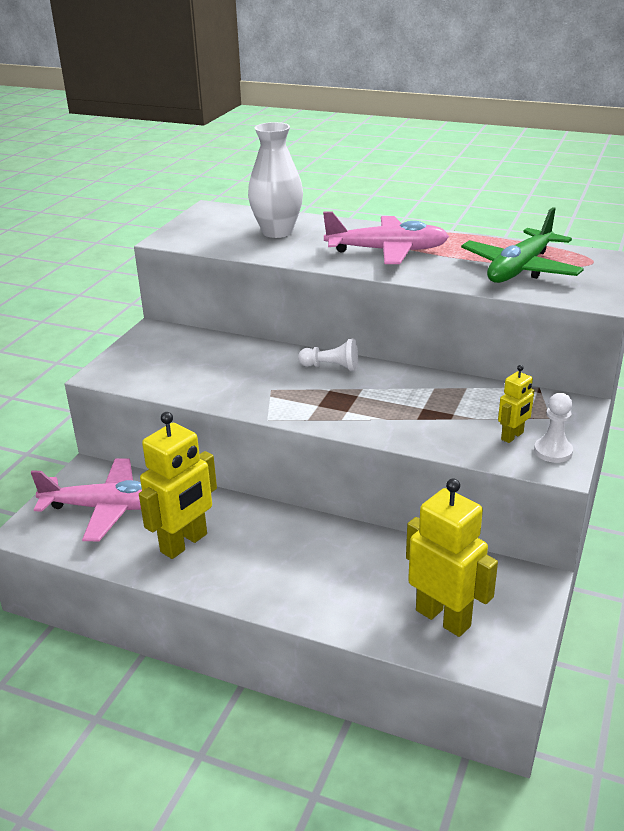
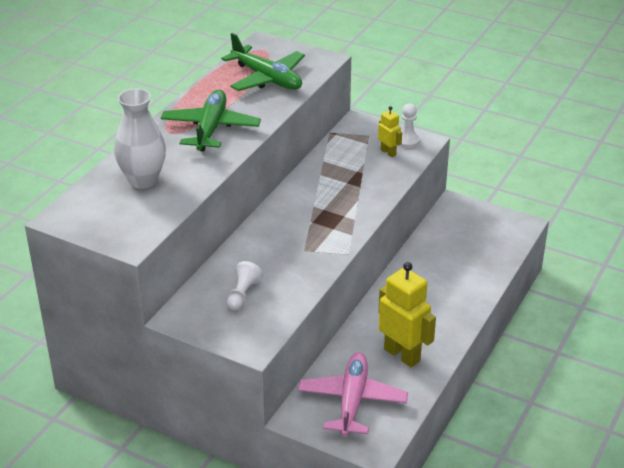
camera: 85 degrees left, 5 degrees up
white pawn [298,339,358,371] -> white pawn moved to [227,261,263,311]
pink plane [323,211,449,264] -> green plane [161,90,261,151]
yellow robot [406,478,498,637] -> none

